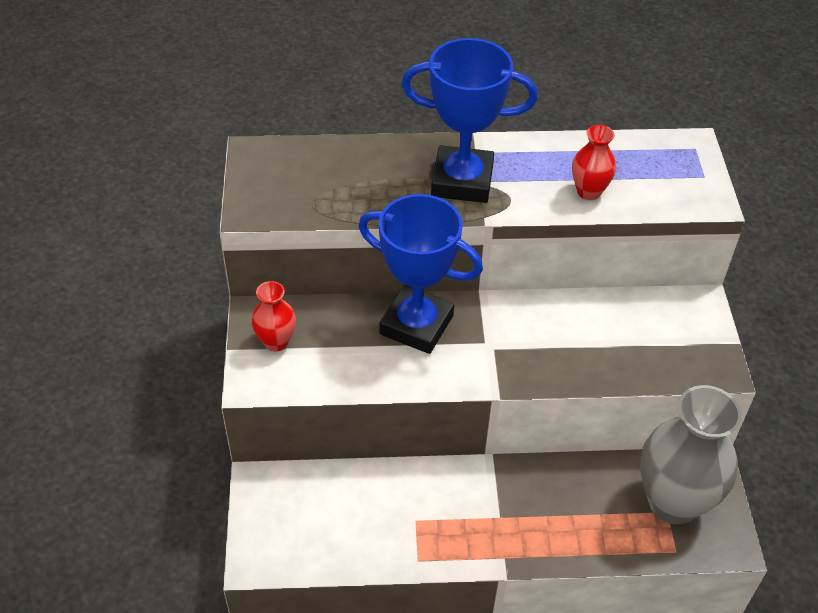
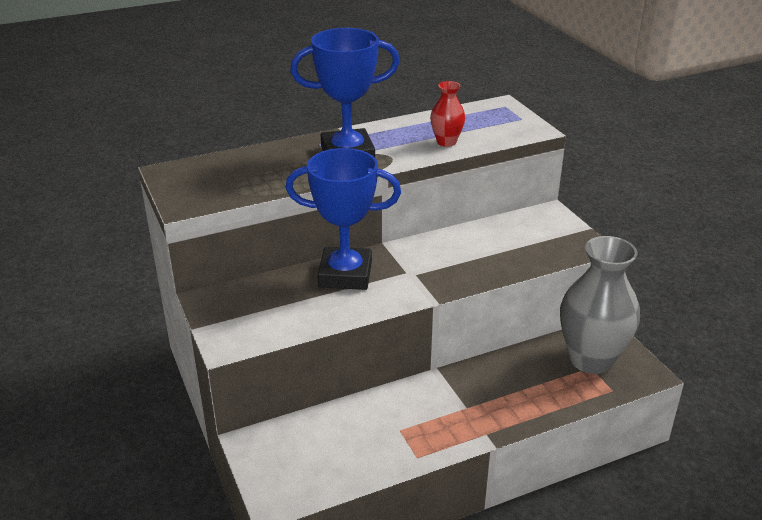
camera: 20 degrees left, 15 degrees down
red vase [251,281,296,352] -> none

